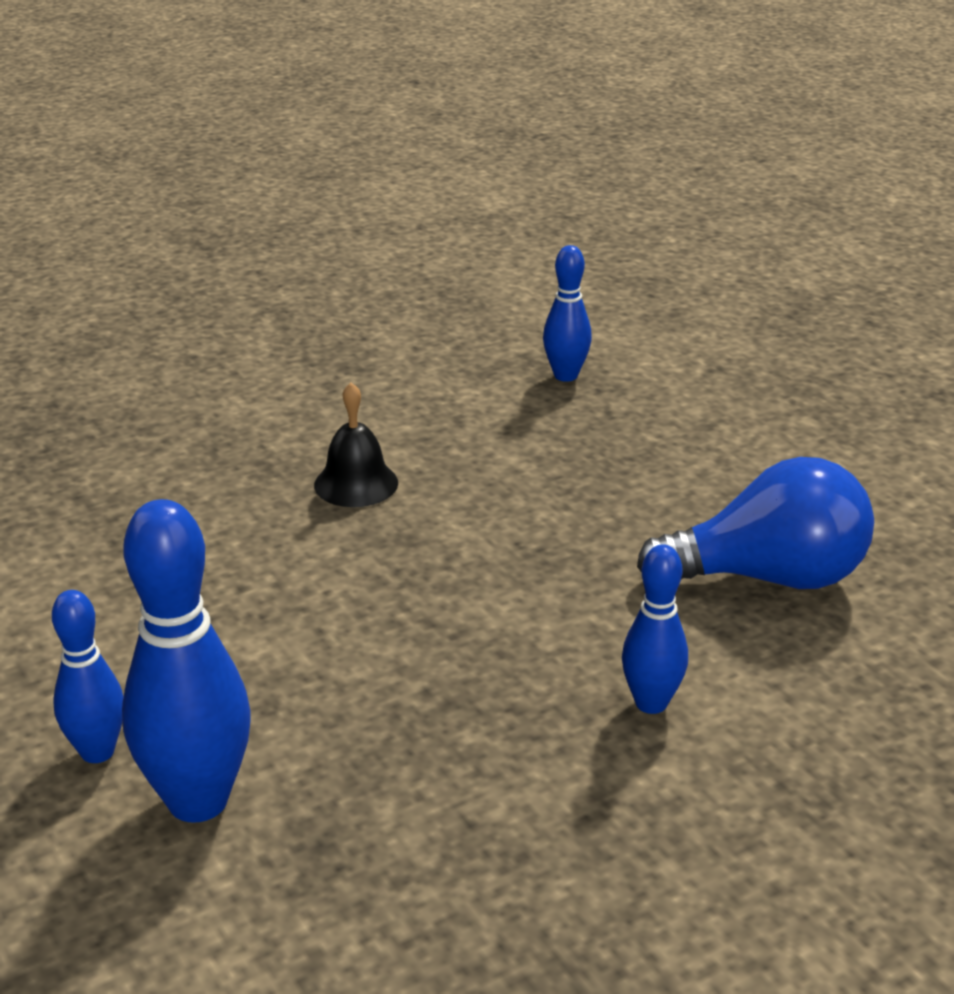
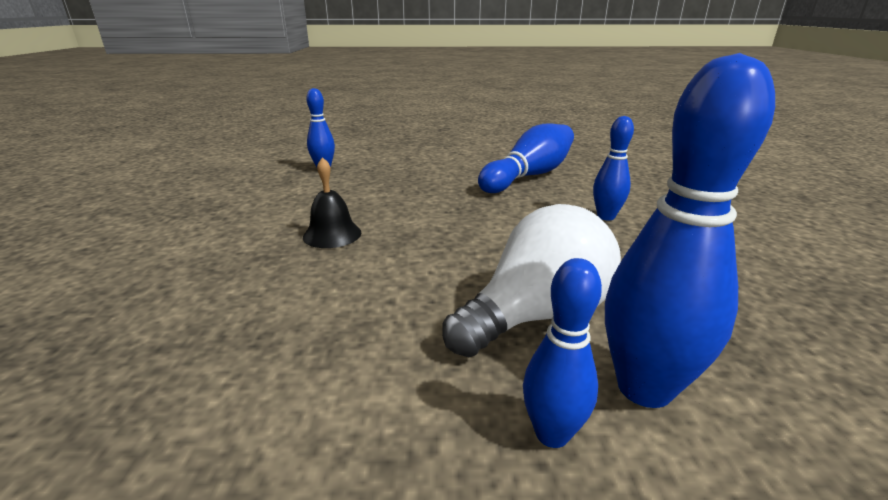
camera: 60 degrees left, 5 degrees down
blue light bulb [637,457,874,589] -> blue bowling pin [478,124,574,193]
none -> white light bulb [442,204,621,357]

